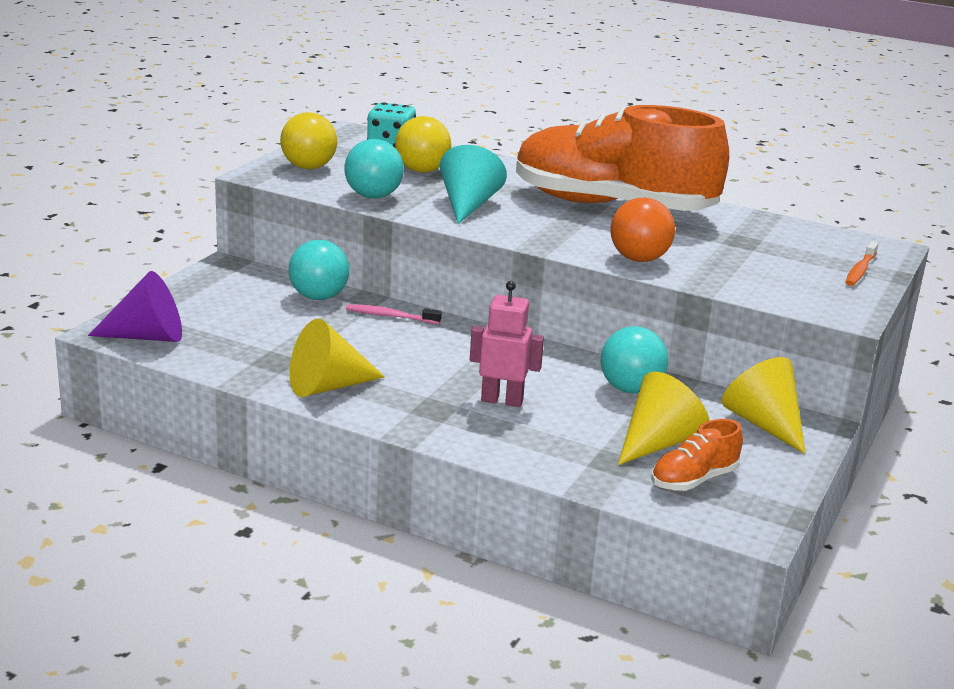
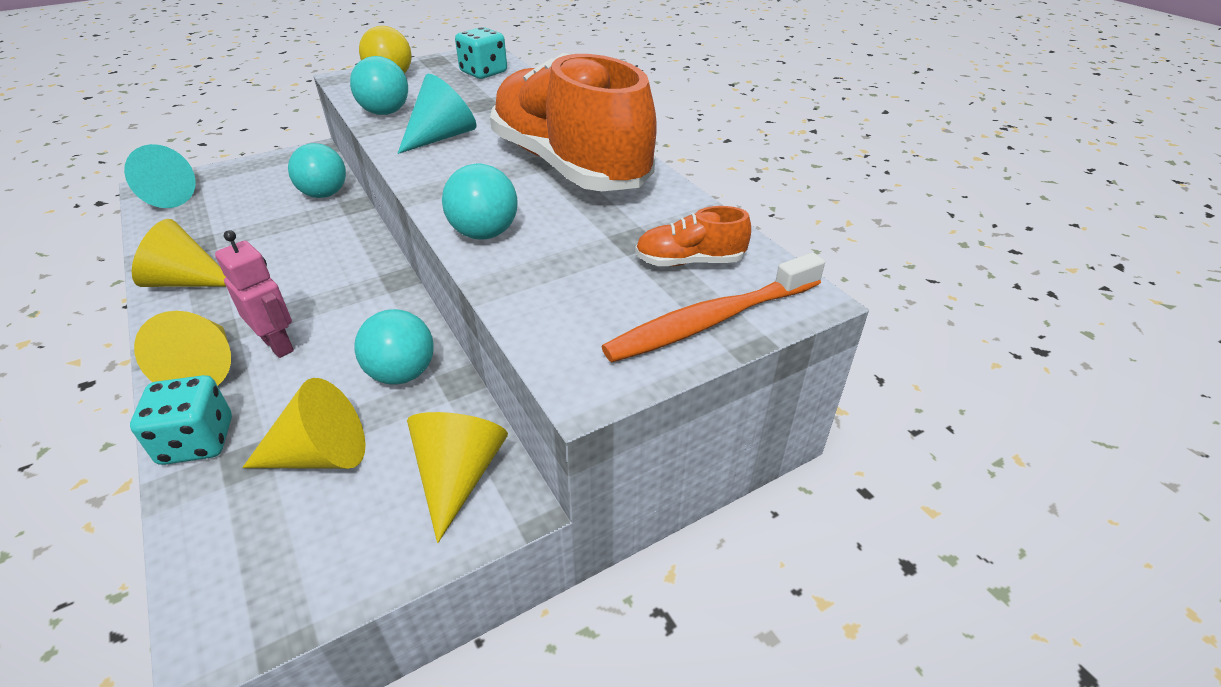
camera: 35 degrees right, 15 degrees up
purple cone [88,271,182,342] -> turquoise cone [124,144,196,208]
pink toothbrush [346,304,442,324] -> none
yellow ball [395,116,451,173] -> none
orange ball [610,198,675,262] -> turquoise ball [442,164,518,239]
orange shoe [651,419,743,491] -> orange shoe moved to [635,206,751,266]
orange toothbrush [845,241,878,286] -> orange toothbrush [602,253,825,362], size x1.89
none -> turquoise dice [130,375,232,465]
none -> yellow cone [134,311,231,386]

